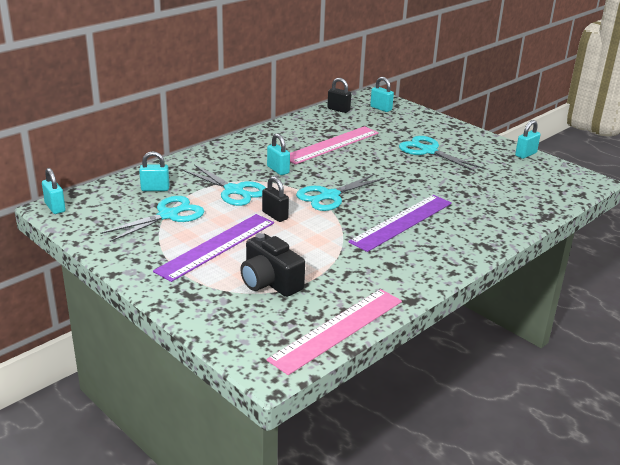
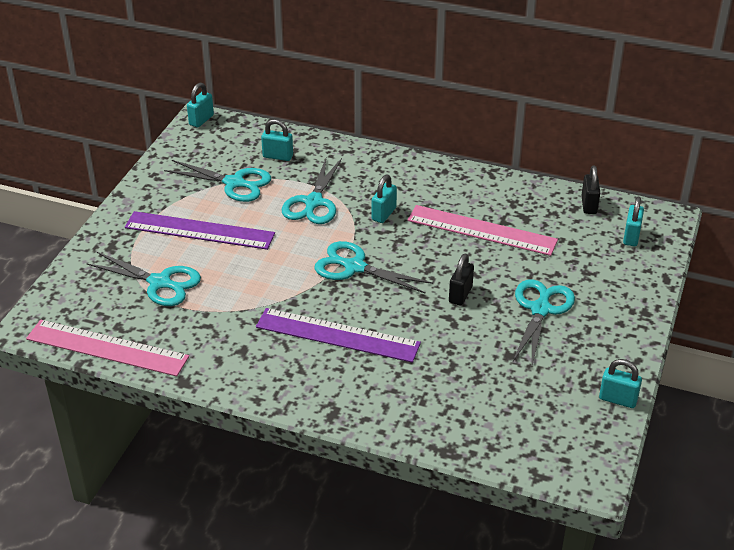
camera: 65 degrees right, 10 degrees up
turquoise padlock [139,151,169,191] -> turquoise padlock turned 45 degrees counterclockwise [261,119,293,161]
black camera [240,233,305,297] -> turquoise scissors [86,252,201,306]
black padlock [262,176,289,222] -> black padlock moved to [449,254,474,306]

